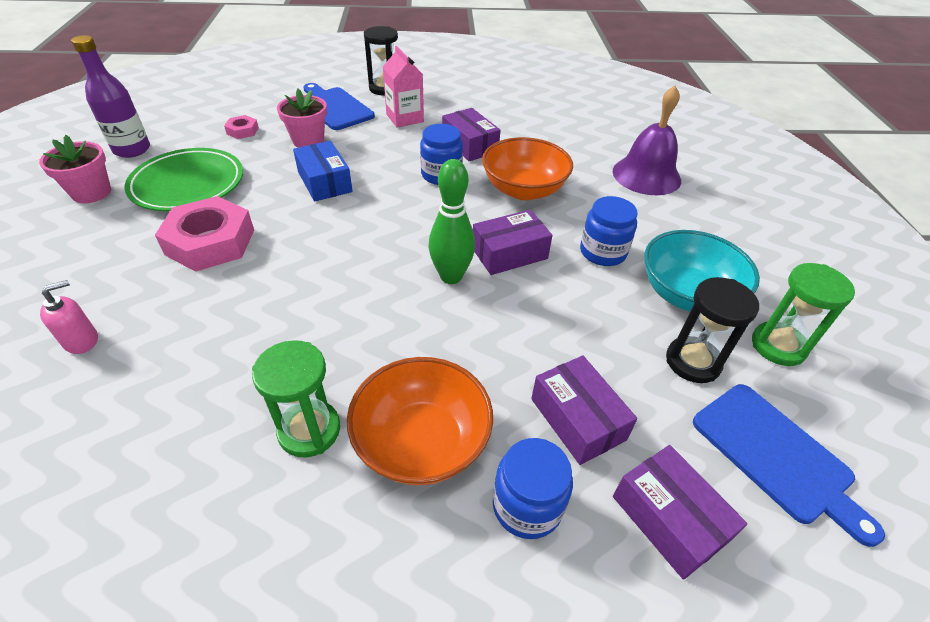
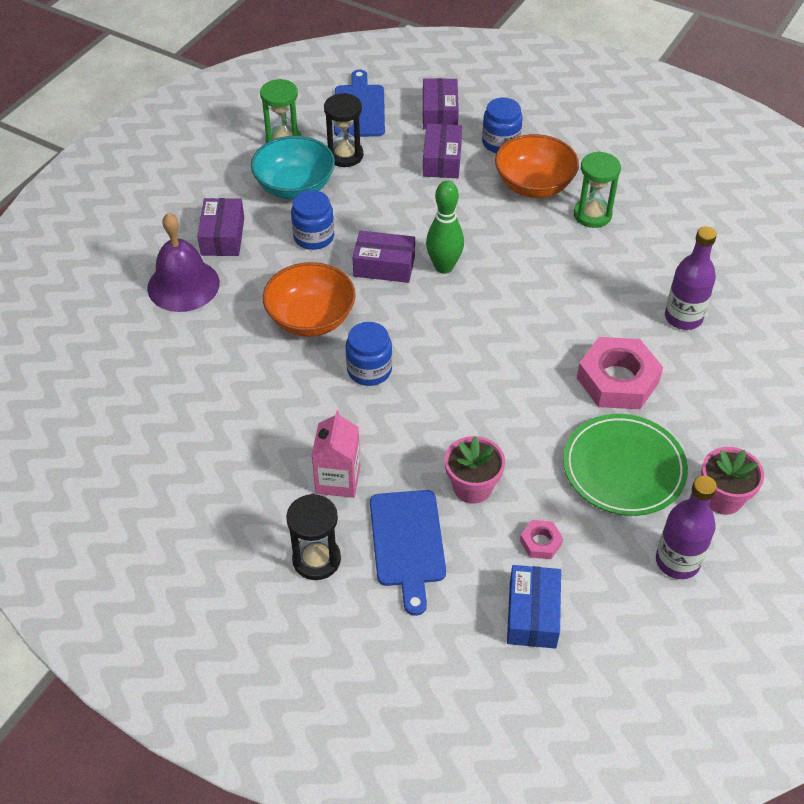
camera: 145 degrees left, 5 degrees up
pink soap dispenser [40,280,98,354] -> none
blue box [293,141,353,202] -> blue box moved to [507,565,561,648]
purple box [442,108,501,161] -> purple box moved to [197,198,244,256]
none -> purple bottle [665,226,717,330]

